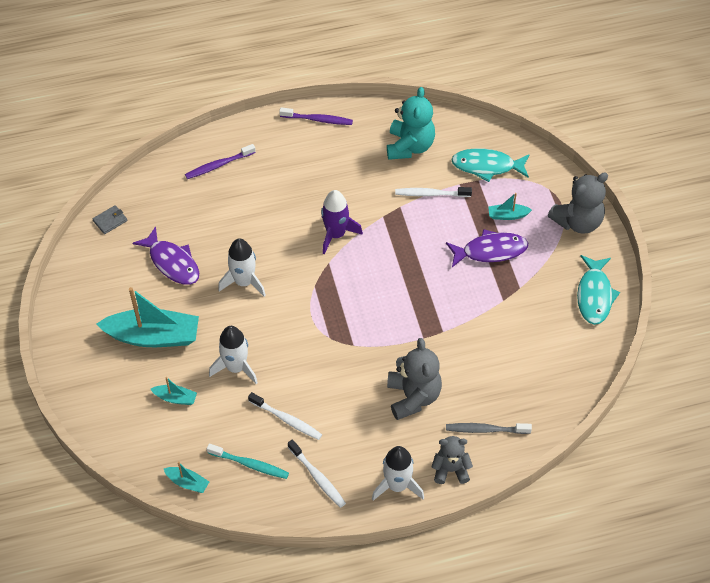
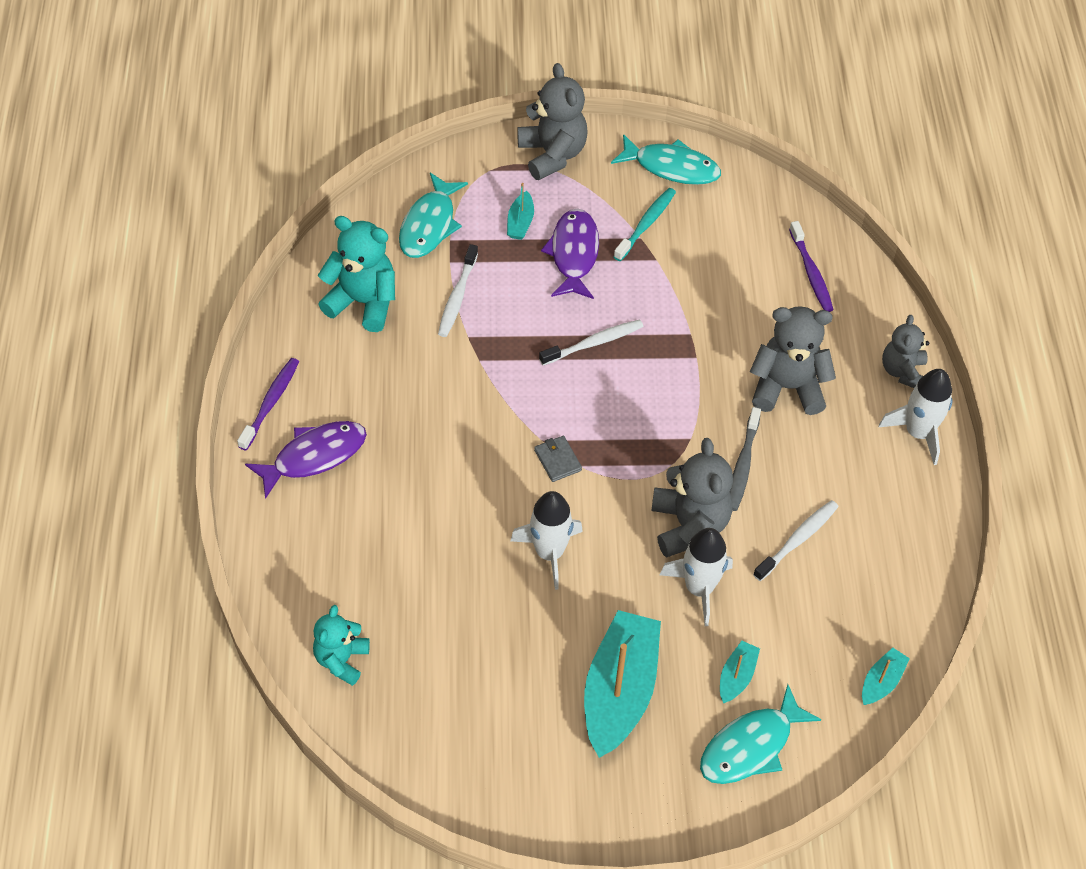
camera: 80 degrees left, 0 degrees up
grey wallet [93,205,127,234] -> grey wallet moved to [534,436,582,482]
purple fish [132,226,199,285] -> purple fish moved to [245,421,367,499]
purple toothbrush [185,144,256,179] -> purple toothbrush moved to [789,221,833,312]
turquoise toothbrush [207,444,289,479] -> turquoise toothbrush moved to [614,188,676,261]
white toothbrush [288,439,346,508] -> white toothbrush moved to [539,319,643,365]
purple rocket [321,190,363,254] -> none
grey toothbrush [446,423,532,434] -> grey toothbrush moved to [730,407,761,511]
none -> turquoise teddy bear [313,605,370,686]
none -> grey teddy bear [651,438,733,558]
none -> turquoise fish [700,684,822,784]

